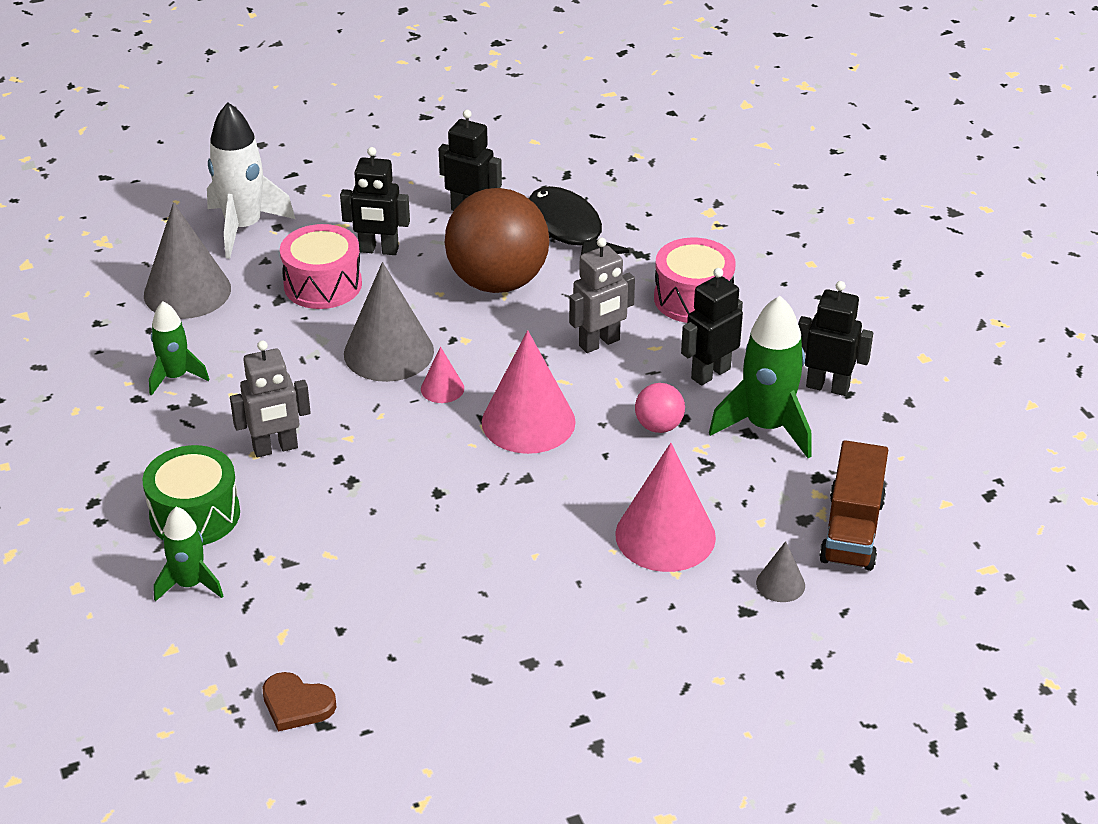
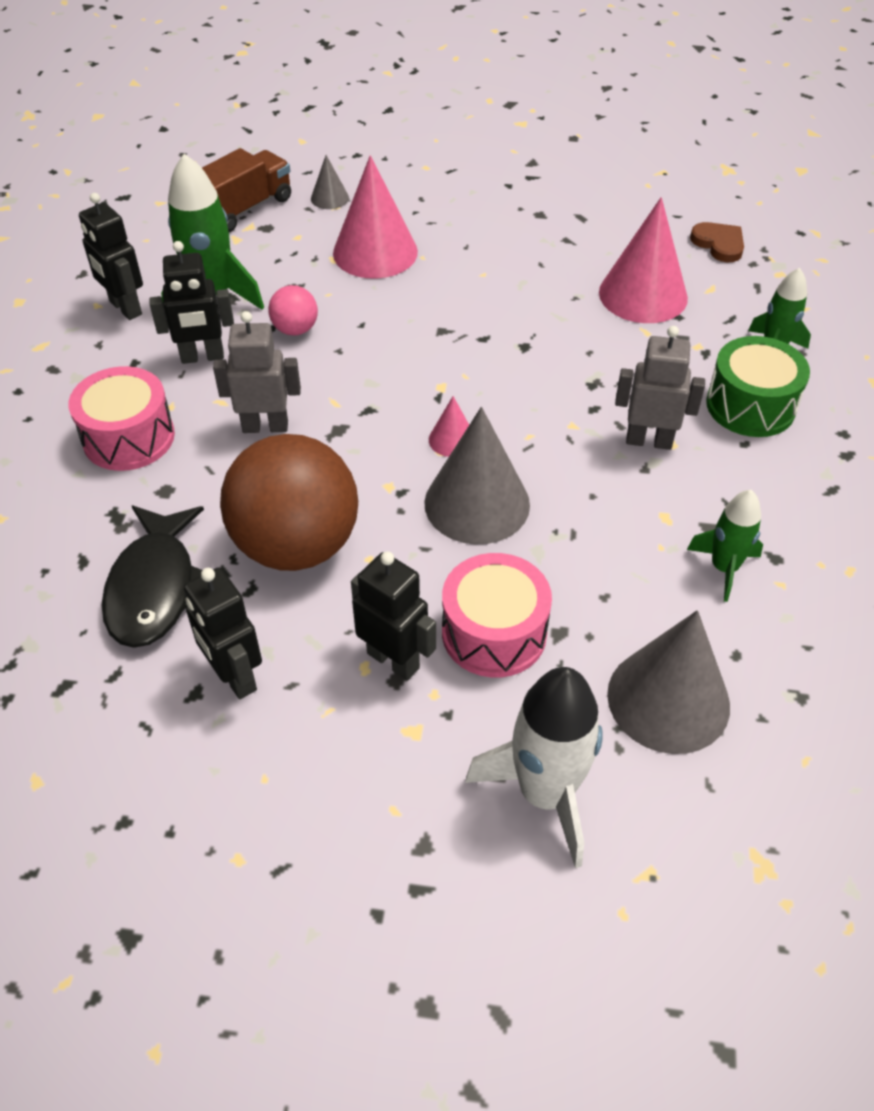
camera: 150 degrees left, 10 degrees up
pink cone [482,330,576,454] -> pink cone moved to [599,197,688,323]

